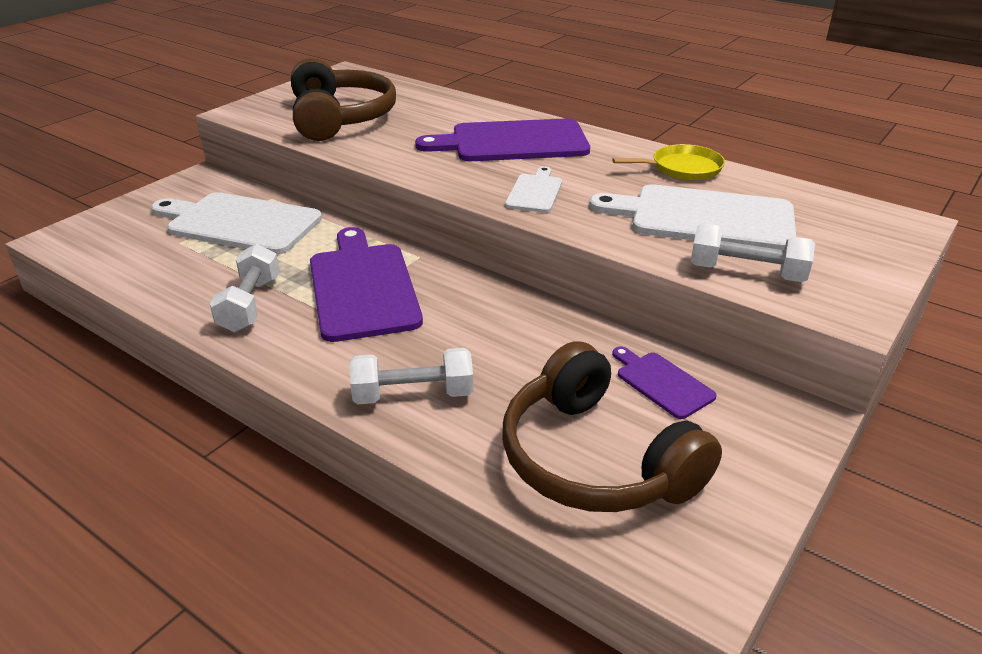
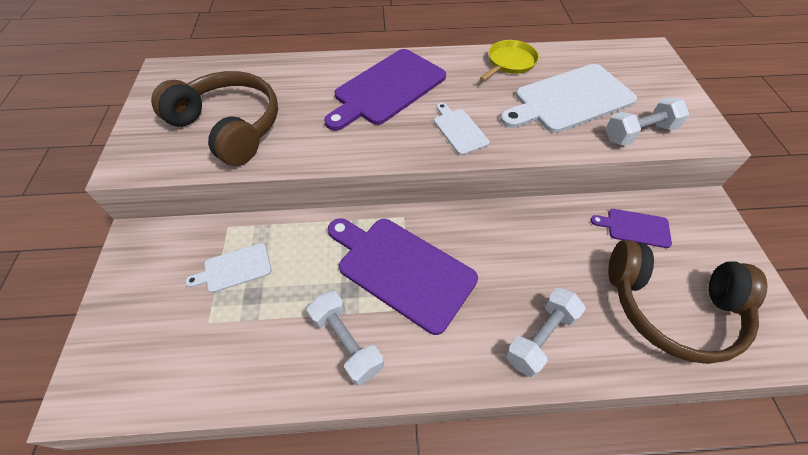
camera: 40 degrees left, 20 degrees up
white cutting board [151,192,322,255] -> white cutting board [186,243,272,293], size x0.50

